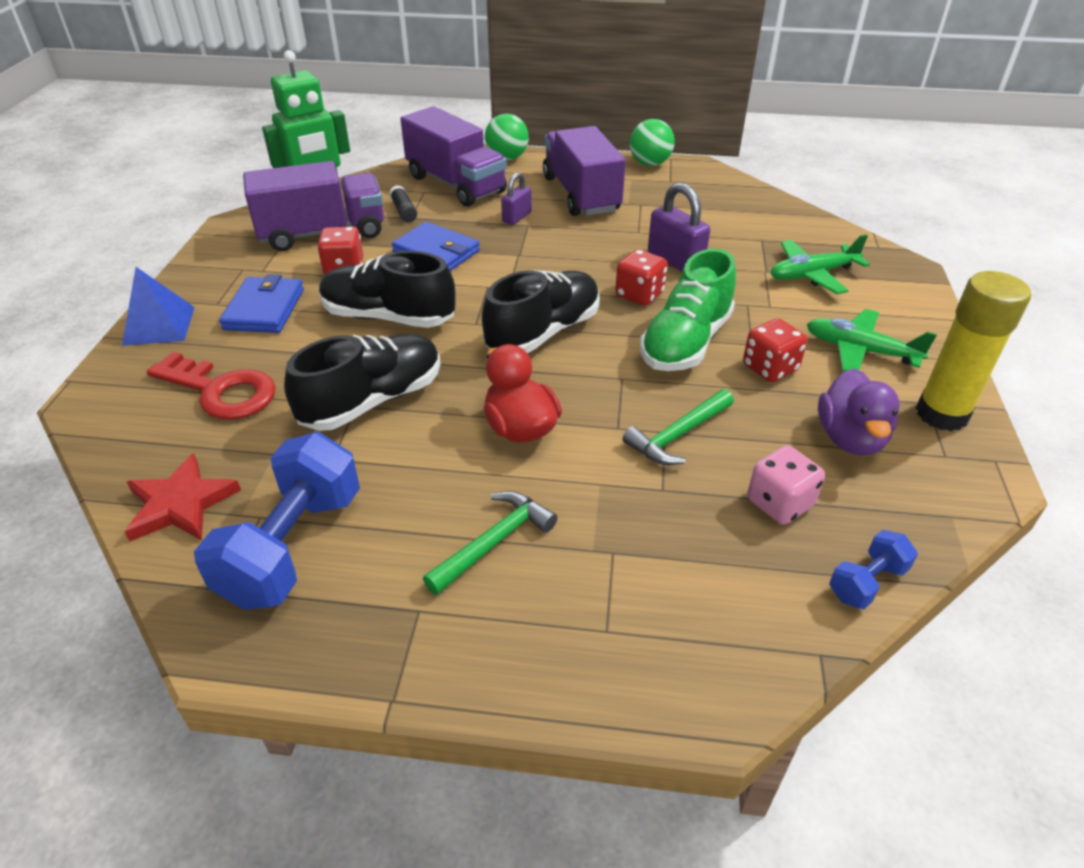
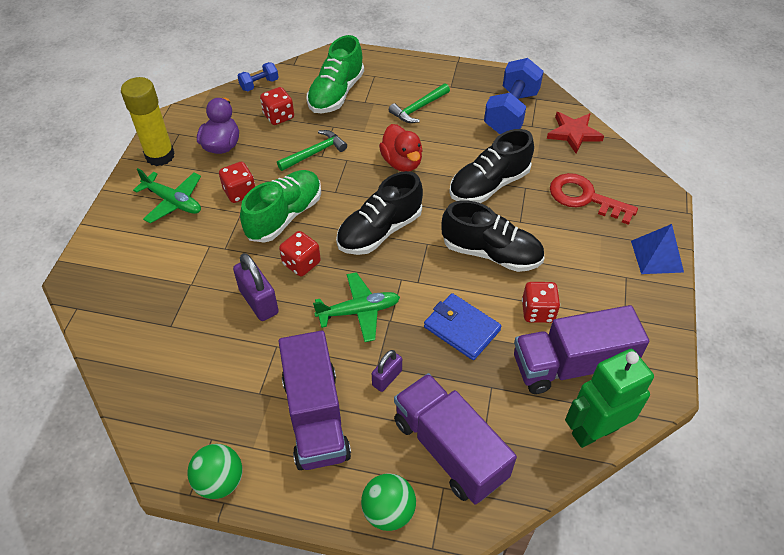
camera: 175 degrees left, 10 degrees up
blue wallet [219,274,304,333] -> none
black glue stick [389,185,417,222] -> none
pink dice [747,445,825,525] -> red dice [260,87,294,125]
green plane [771,234,870,294] -> green plane moved to [313,272,400,342]
none -> green shoe [307,35,364,113]

